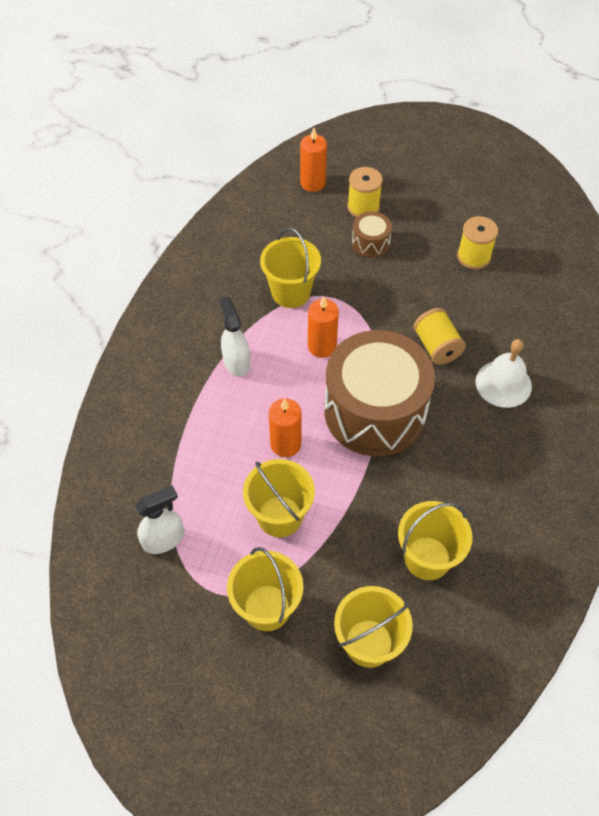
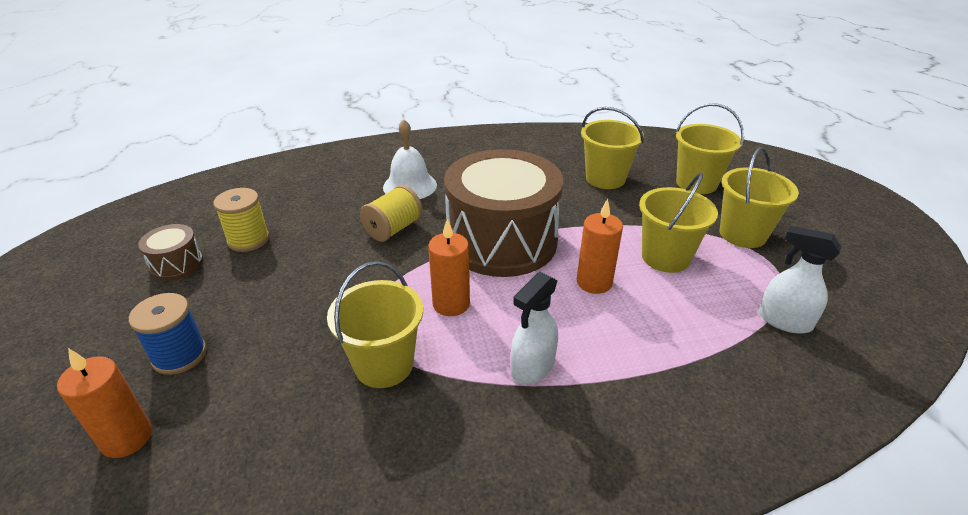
camera: 120 degrees left, 20 degrees down
yellow spool [347,167,383,217] -> blue spool [129,293,207,375]
brown drum [352,211,392,258] -> brown drum moved to [138,224,203,281]

